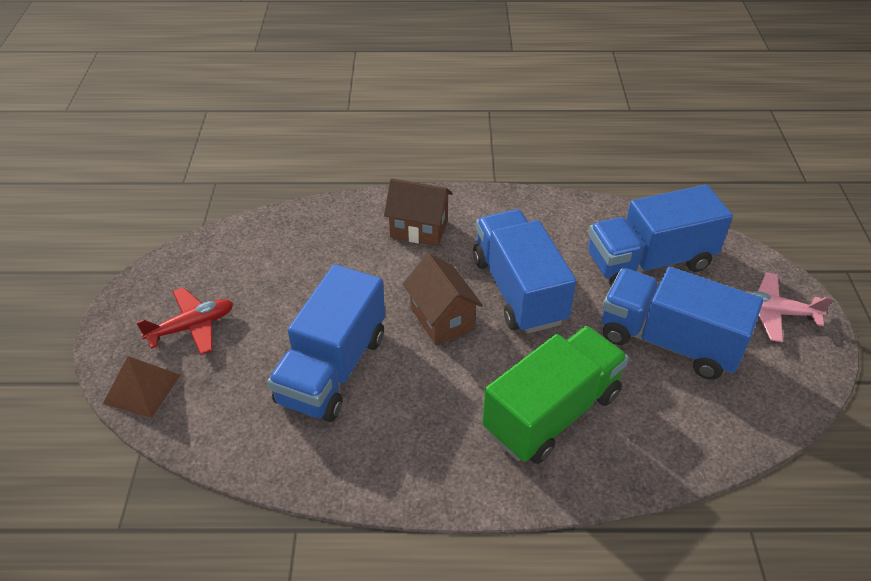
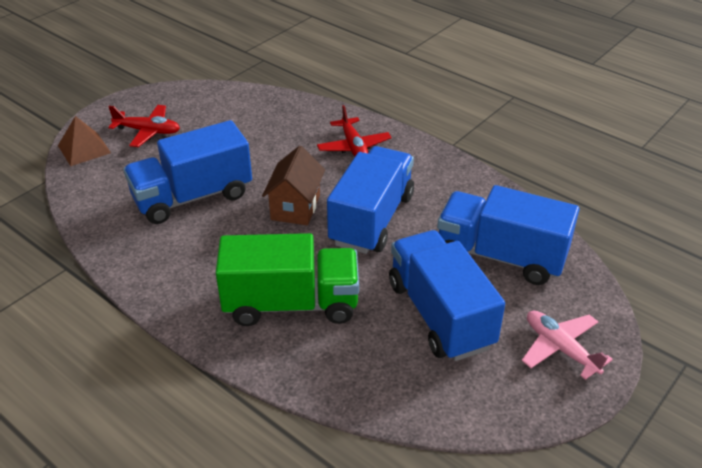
camera: 40 degrees right, 5 degrees down
brown house [384,178,453,246] -> red plane [317,105,391,157]

